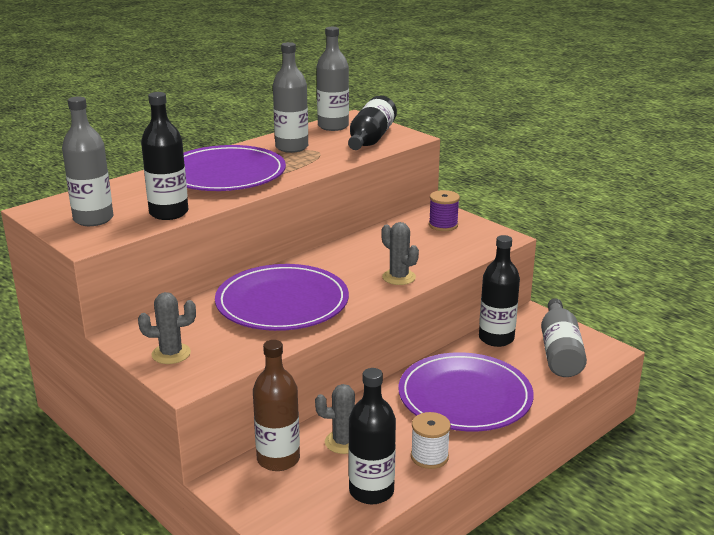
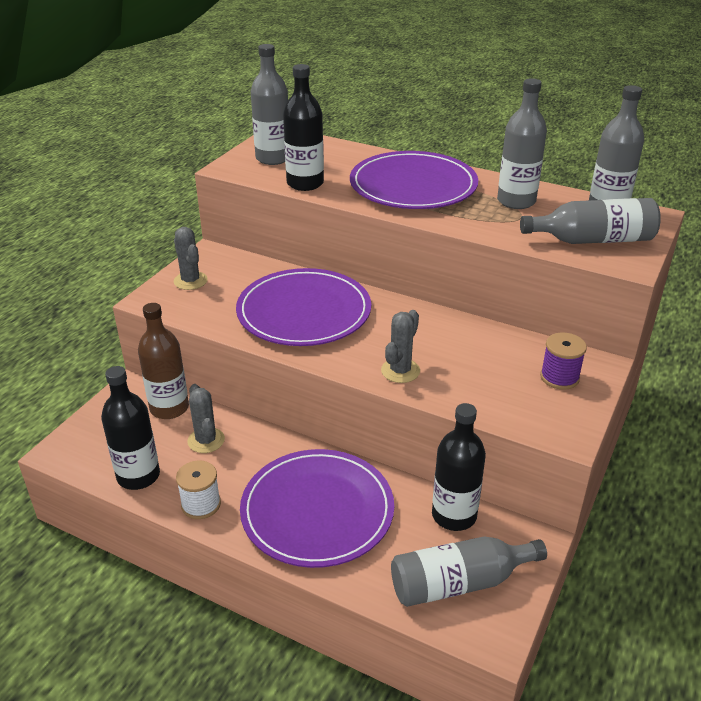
camera: 70 degrees right, 10 degrees up
black bottle [348,96,397,150] -> grey bottle [520,198,661,244]

